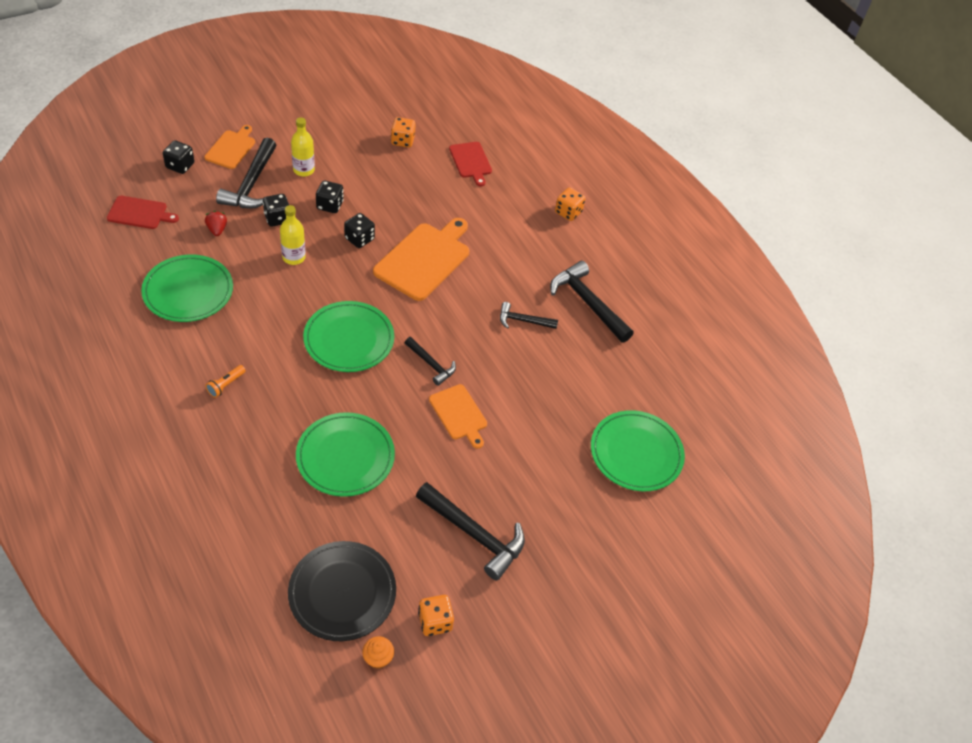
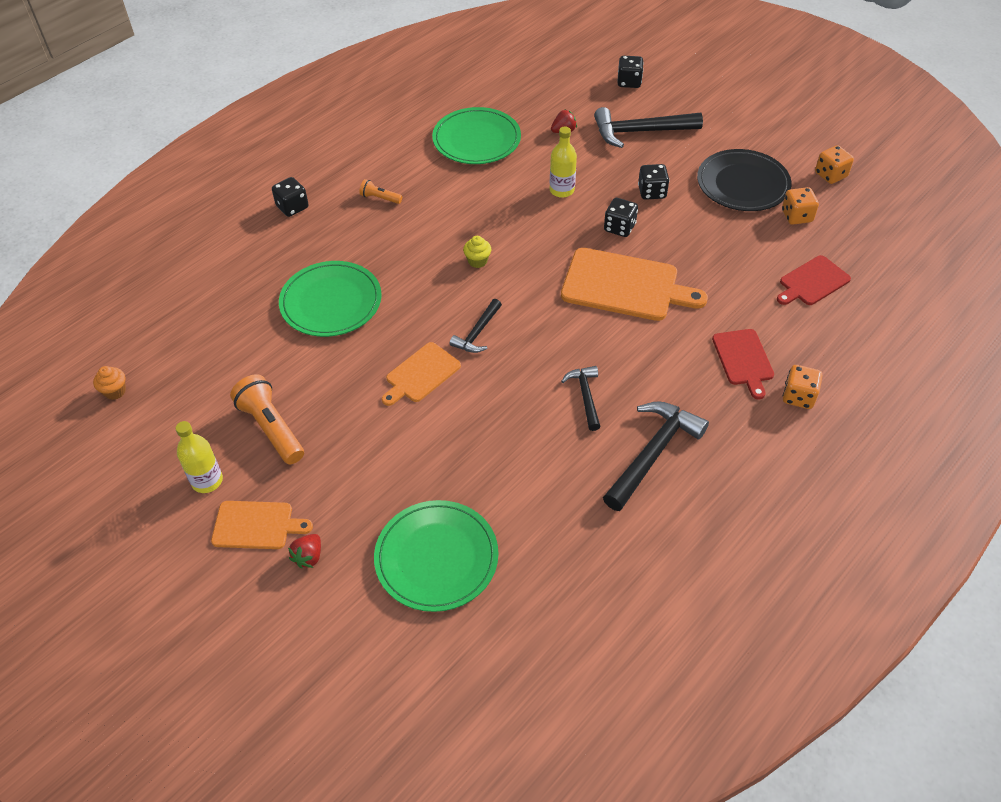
camera: 80 degrees right, 0 degrees up
red cutting board [107,196,179,229] -> red cutting board moved to [712,329,774,399]
orange cutting board [204,125,255,169] -> orange cutting board moved to [211,501,313,549]
black dice [263,194,289,227] -> black dice moved to [272,177,309,217]
black plate [288,541,396,641] -> black plate moved to [697,149,792,211]
yellow bottle [291,117,315,177] -> yellow bottle moved to [175,421,223,493]
green plate [303,301,394,372] -> yellow cupcake [463,236,491,268]
black hammer [416,482,525,580] -> orange flashlight [230,374,304,464]
orange dice [418,595,454,636] -> orange dice moved to [815,145,854,184]
none -> red strawberry [288,534,321,568]

